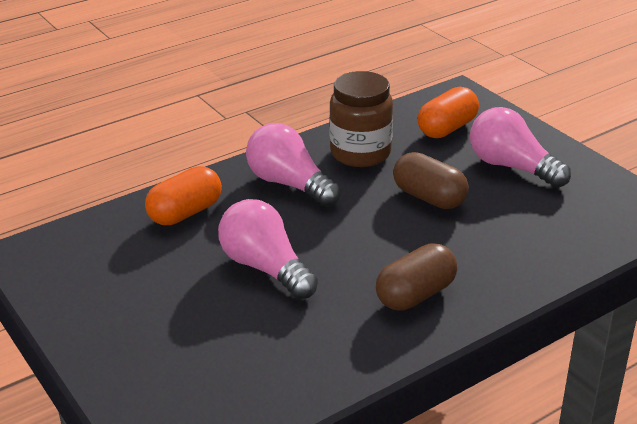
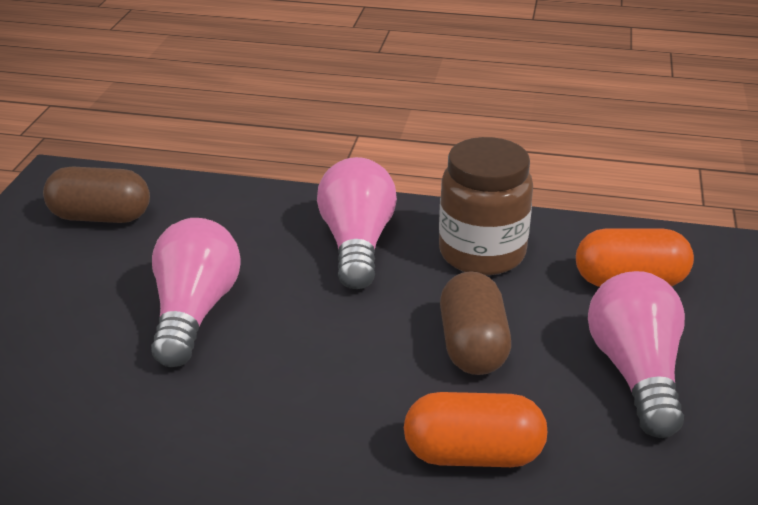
camera: 45 degrees right, 0 degrees up
orange capsule [145,166,222,225] -> orange capsule moved to [404,392,547,467]
brown capsule [376,243,457,311] -> brown capsule moved to [43,167,150,223]

